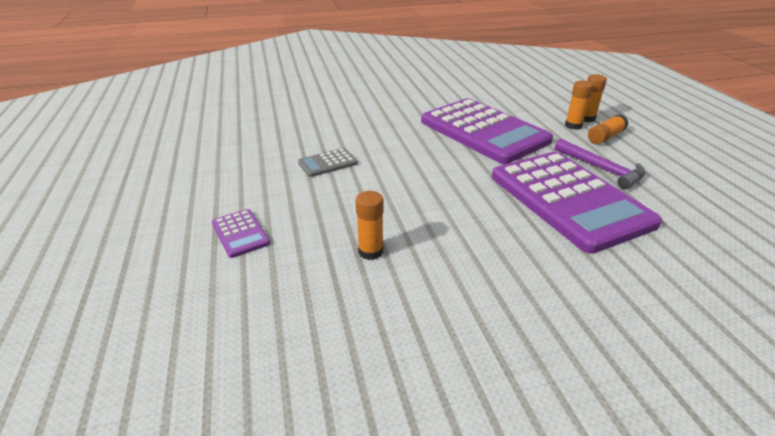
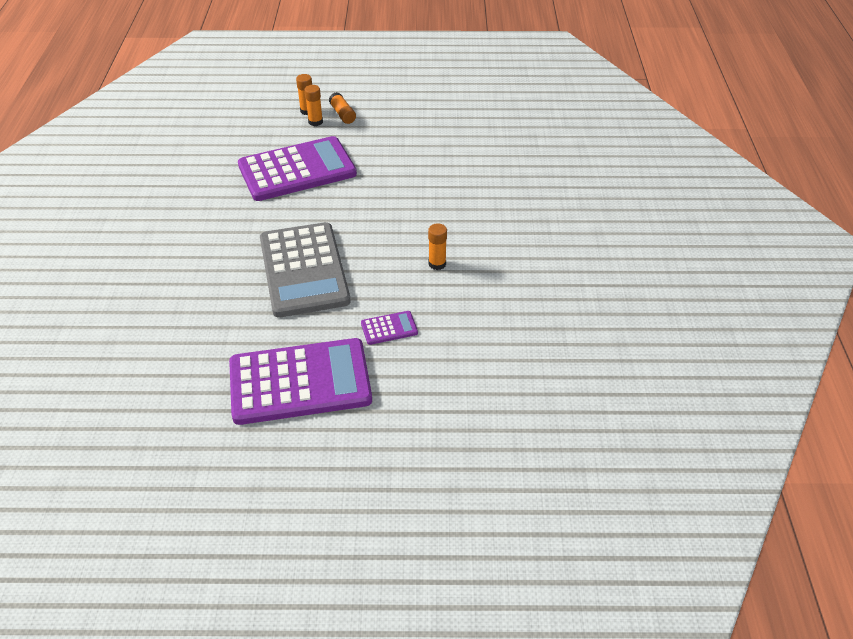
camera: 75 degrees left, 10 degrees up
grey calculator [298,148,358,177] -> grey calculator [260,222,350,318], size x2.47
purple calculator [492,152,662,254] -> purple calculator moved to [229,338,372,425]
purple hammer [555,139,645,189] -> none

